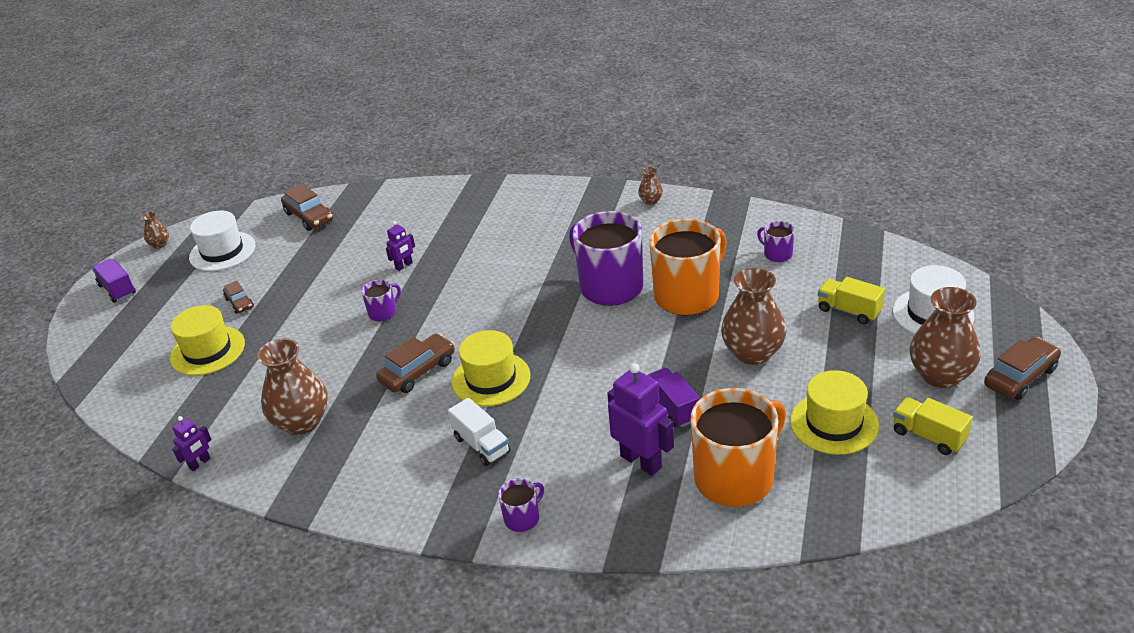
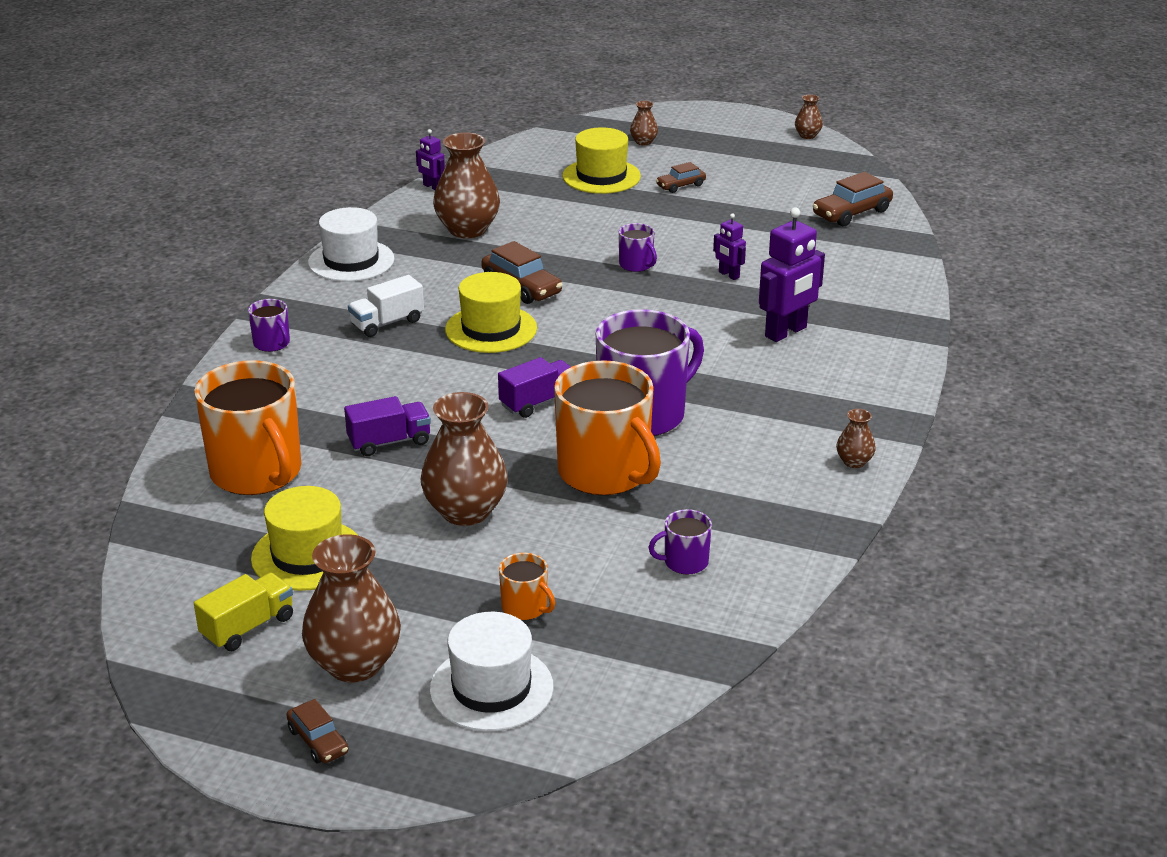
camera: 90 degrees right, 5 degrees down
purple truck [92,259,136,303] -> purple truck moved to [498,357,571,418]
white hat [189,211,255,271] -> white hat moved to [308,207,395,282]
purple robot [607,363,674,476] -> purple robot moved to [759,208,825,342]
purple mug [757,221,795,262] -> purple mug turned 150 degrees counterclockwise [648,509,712,574]
yellow truck [818,277,885,324] -> orange mug [499,553,555,620]
brown car [984,337,1061,400] -> brown car [286,699,348,763], size x0.60
none -> brown vase [630,101,658,145]

